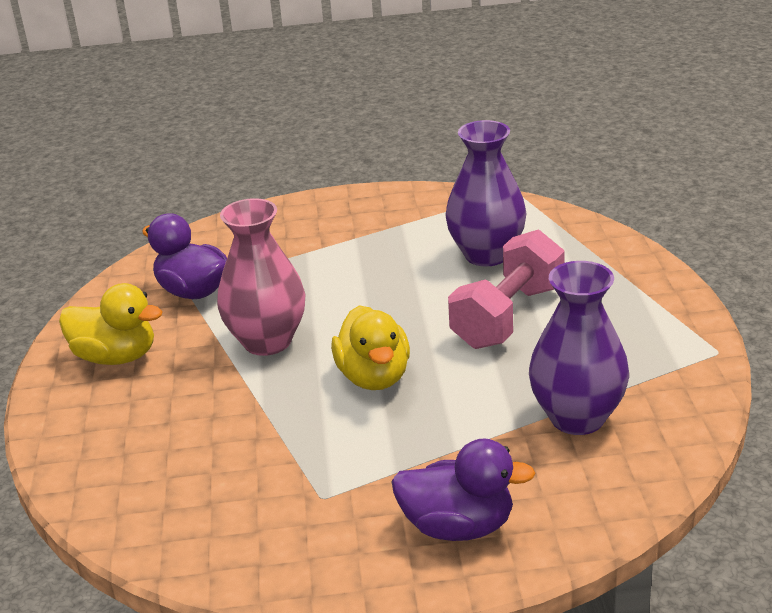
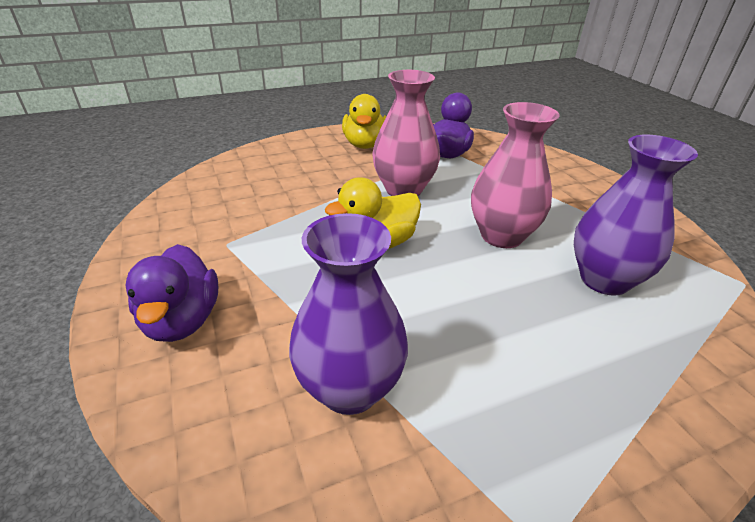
camera: 70 degrees right, 5 degrees up
pink dumbbell [448,230,565,349] -> none
none -> pink vase [471,102,560,248]

